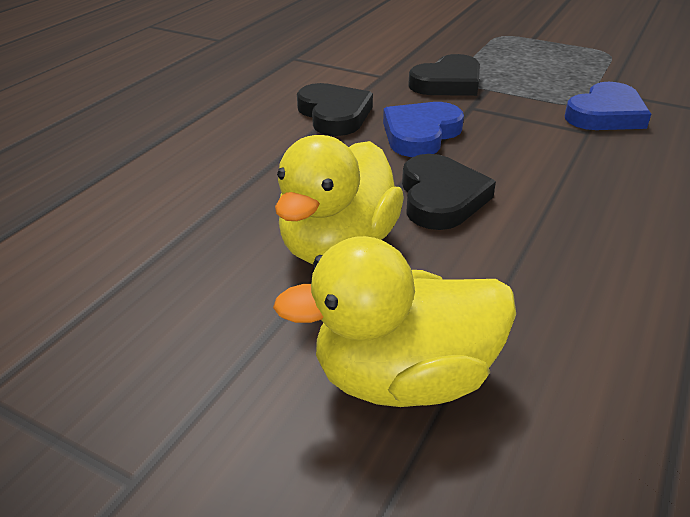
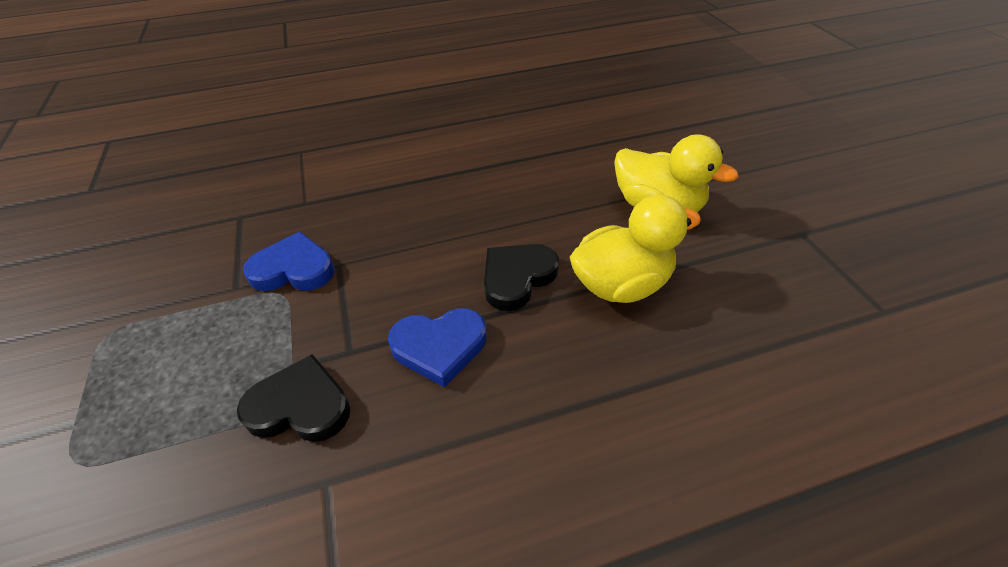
camera: 135 degrees left, 10 degrees up
black heart [297,83,373,136] -> none

